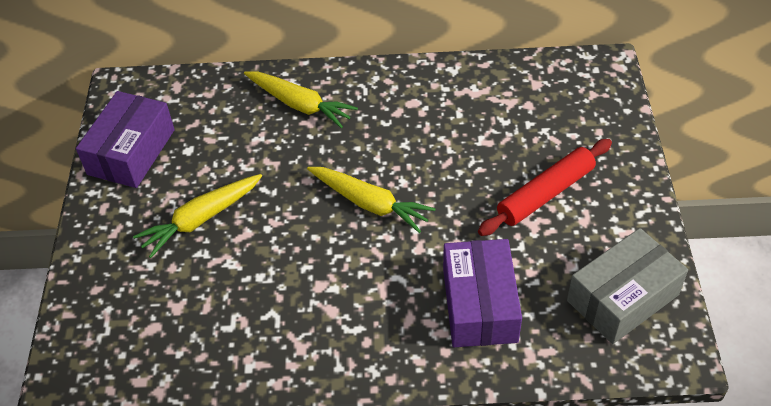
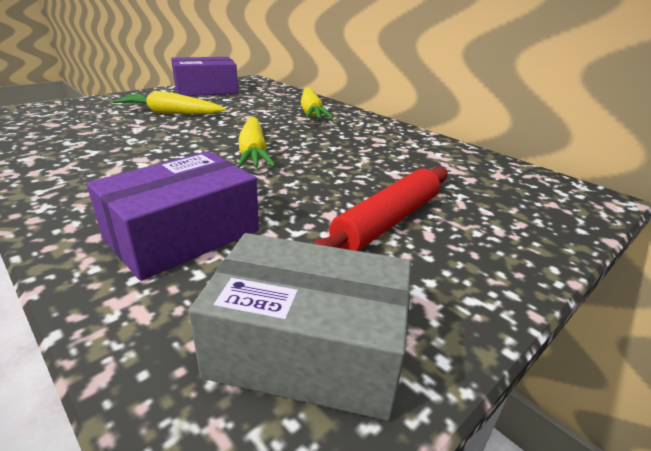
camera: 45 degrees right, 20 degrees down
red rolling pin [478,139,612,236] -> red rolling pin turned 60 degrees counterclockwise [312,167,448,251]

